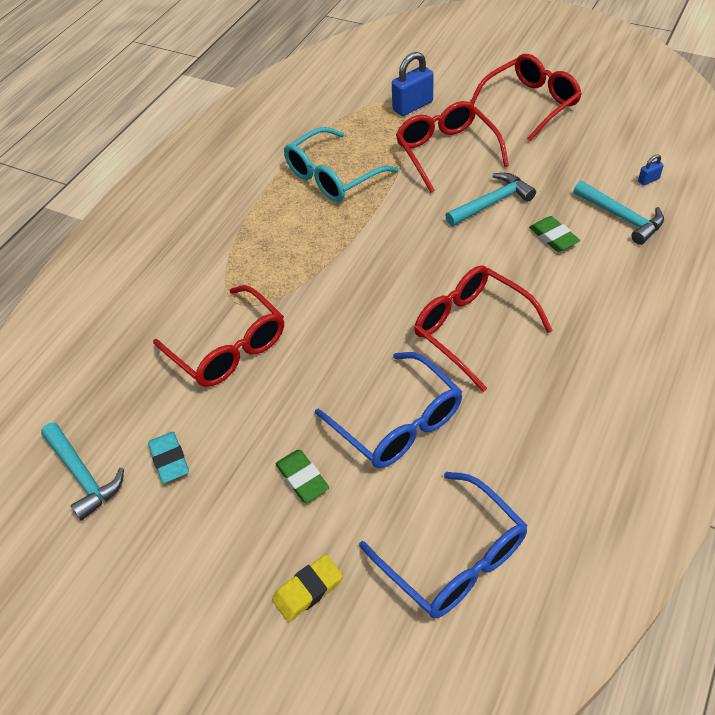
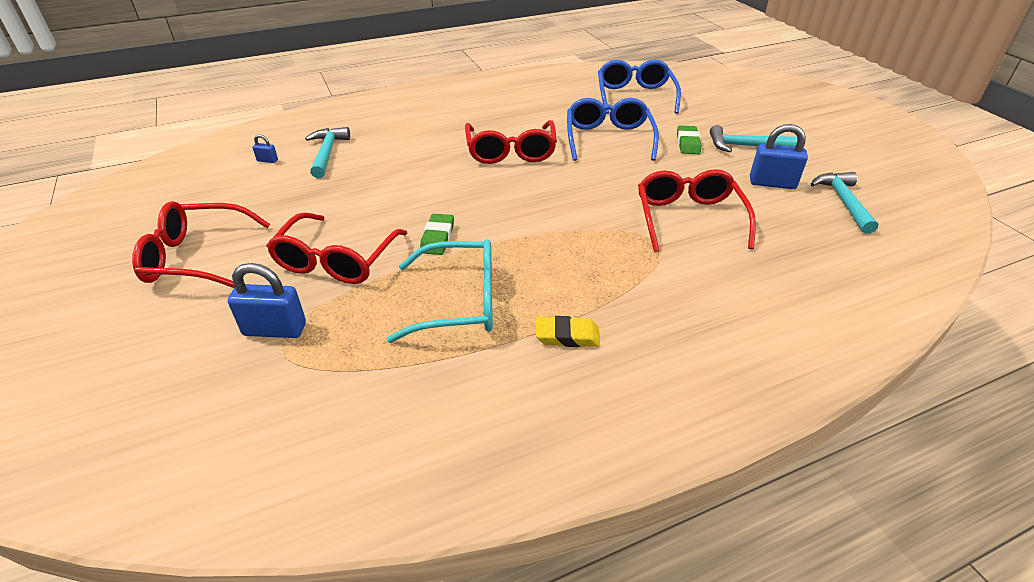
camera: 145 degrees left, 10 degrees down
turquoise eraser [148,432,189,483] -> blue padlock [750,124,808,189]
yellow eraser [272,555,343,622] -> yellow eraser moved to [536,316,600,347]
turquoise hammer [445,173,536,226] -> turquoise hammer moved to [710,125,798,153]
green eraser [529,216,580,252] -> green eraser moved to [420,214,454,255]

